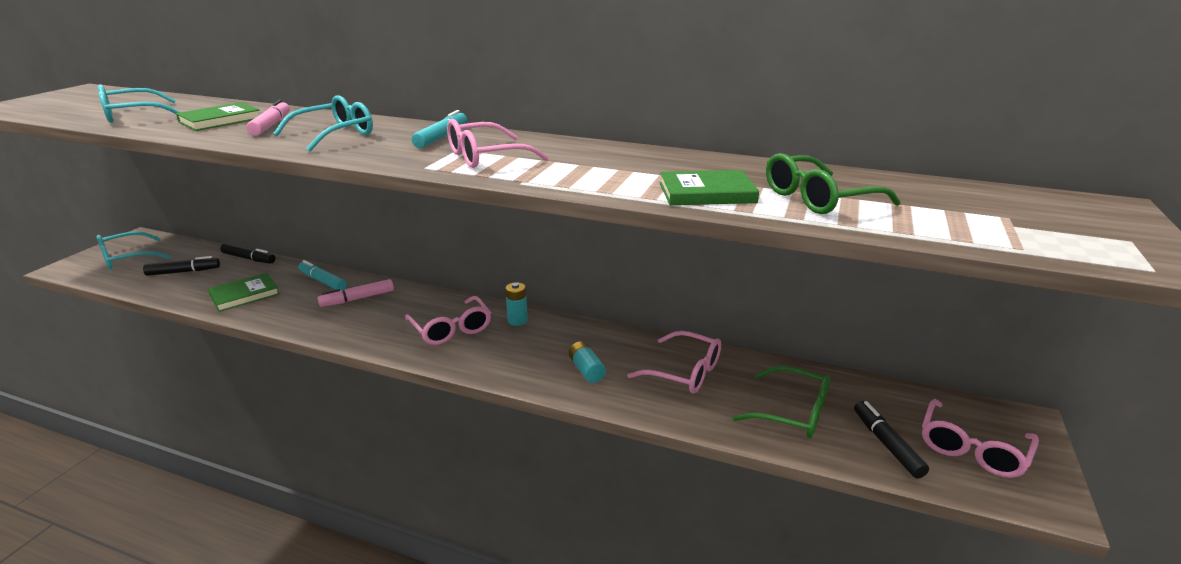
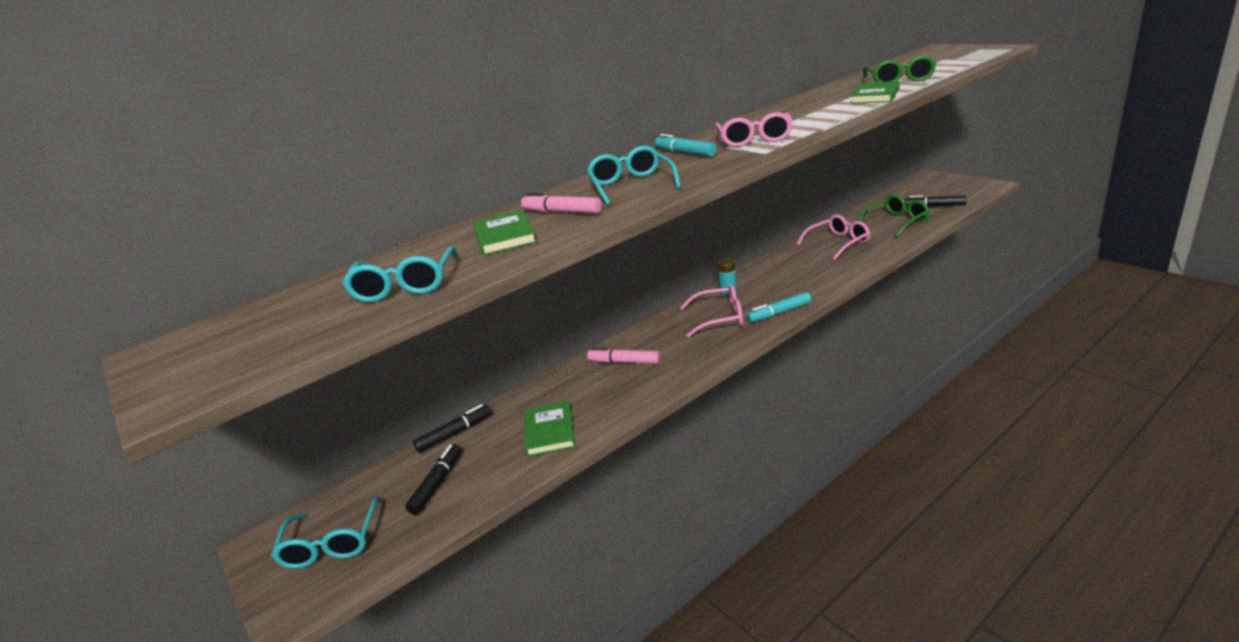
camera: 55 degrees left, 0 degrees up
turquoise marker [298,260,347,290] -> turquoise marker moved to [746,292,811,322]
pink marker [318,279,394,307] -> pink marker turned 105 degrees clockwise [587,348,660,364]
turquoise battery [569,341,606,383] -> none
pink glasses [922,399,1039,478] -> none

